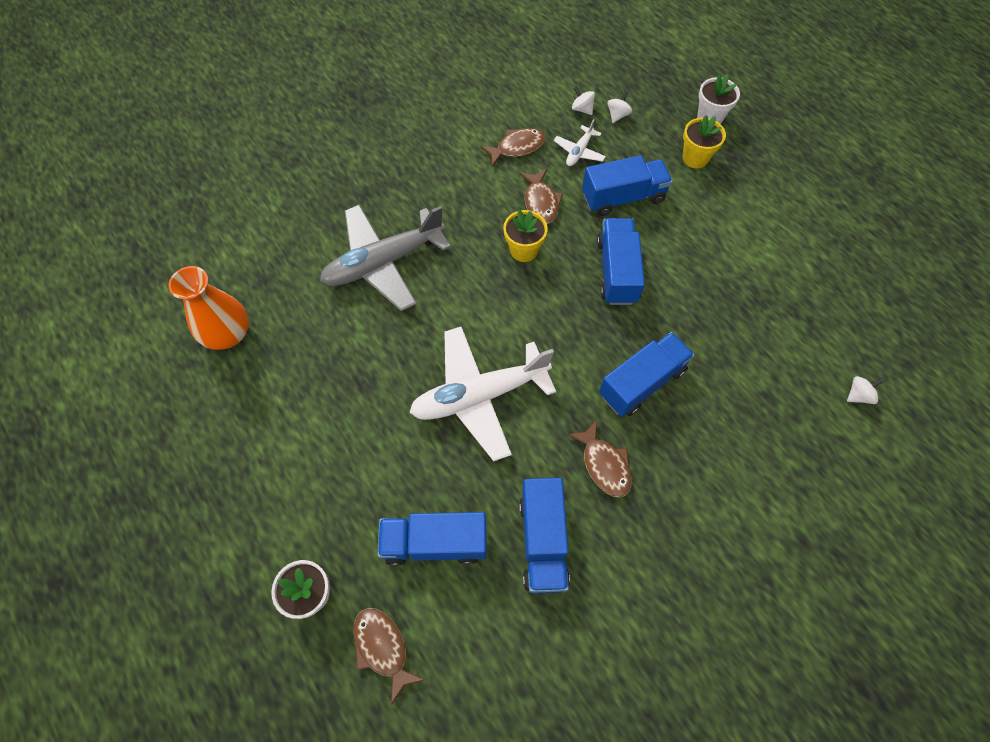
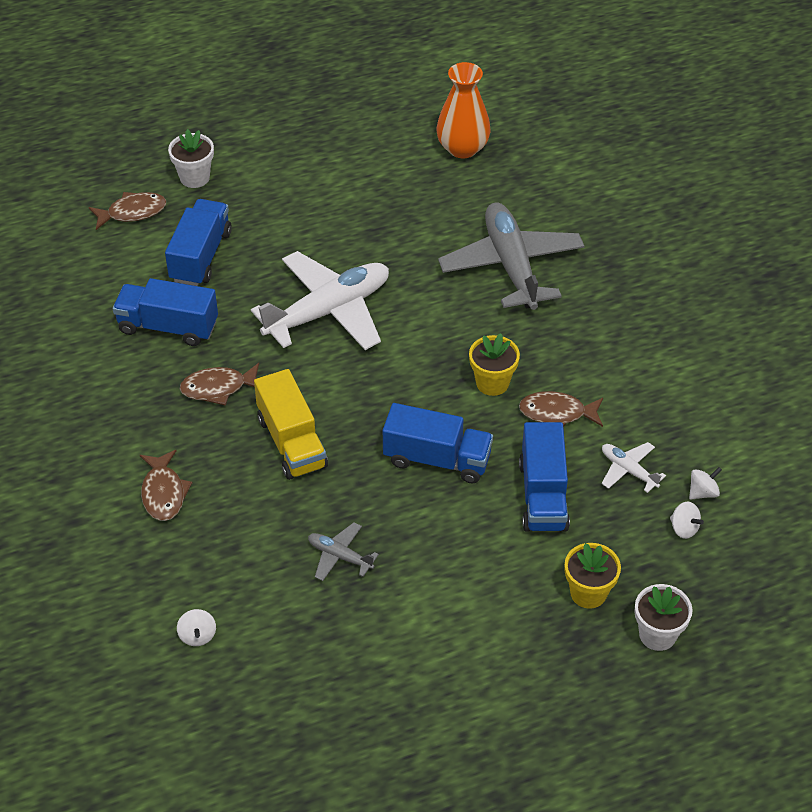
camera: 105 degrees right, 15 degrees down
white plane [409,327,556,461] -> white plane turned 60 degrees clockwise [251,251,389,350]
brown fish [480,128,546,167] -> brown fish moved to [140,450,192,521]
blue truck [599,332,694,417] -> yellow truck [254,369,328,480]
none -> grey plane [308,522,379,581]

